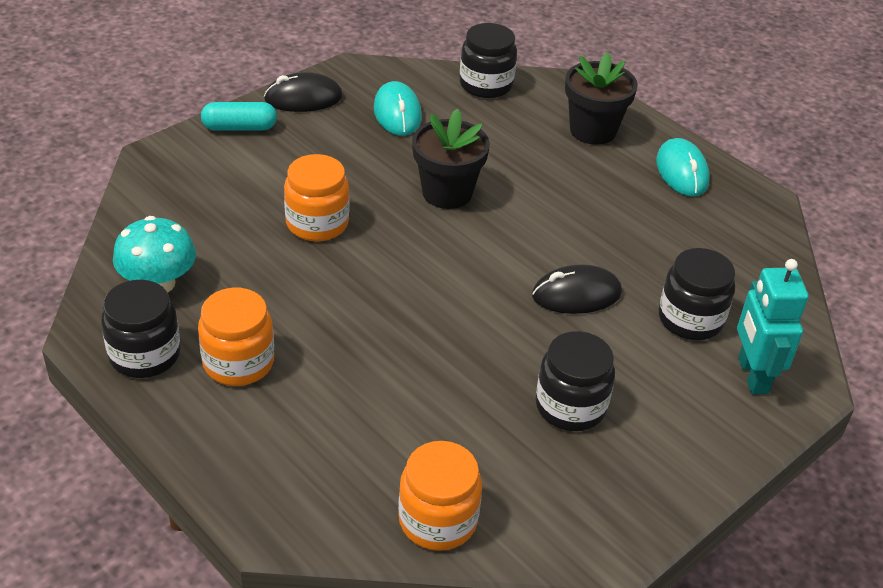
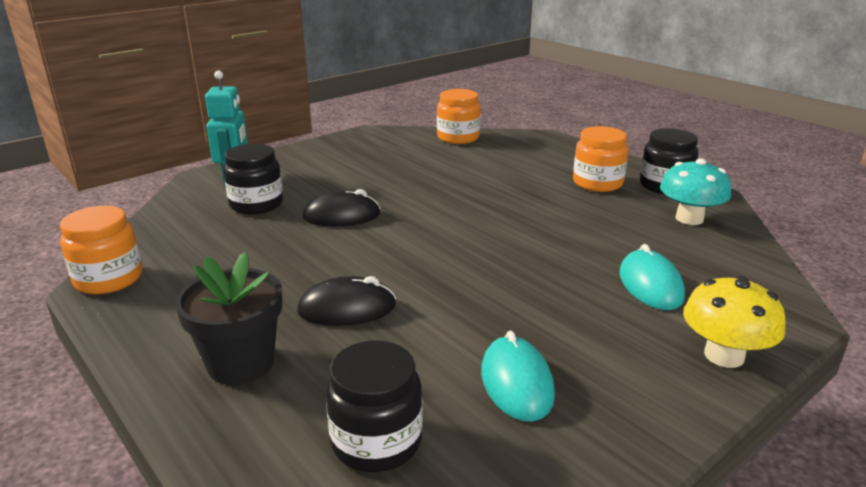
camera: 175 degrees left, 15 degrees down
turquoise capsule [201,102,277,131] -> yellow mushroom [683,276,786,368]
black mouse [264,72,343,112] -> black mouse moved to [297,276,396,326]
orange jar [284,154,349,241] -> orange jar moved to [60,206,142,294]
black flower pot [412,108,490,209] -> none
black jar [536,331,615,431] -> none
turquoise mouse [656,138,710,196] -> turquoise mouse moved to [619,244,685,310]

